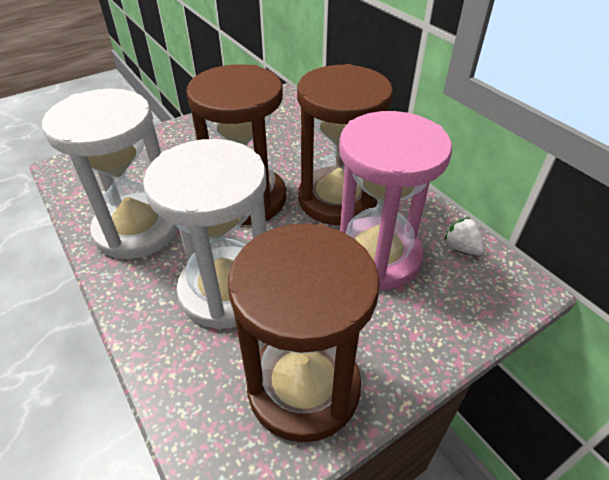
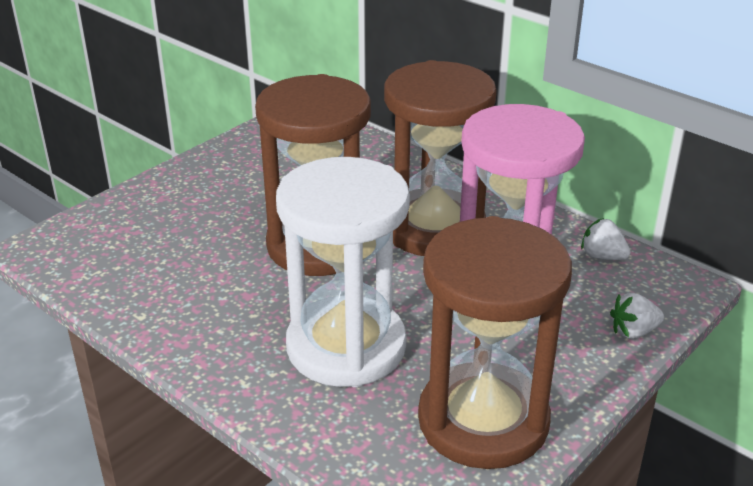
camera: 15 degrees left, 10 degrees down
white hourglass [42,89,179,259] -> none
none -> white strawberry [610,293,664,339]

